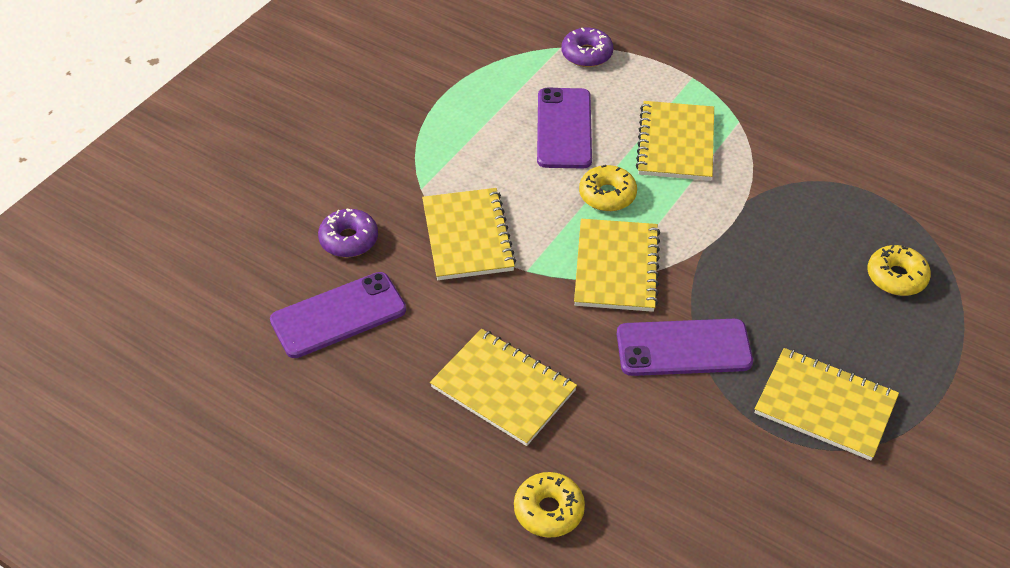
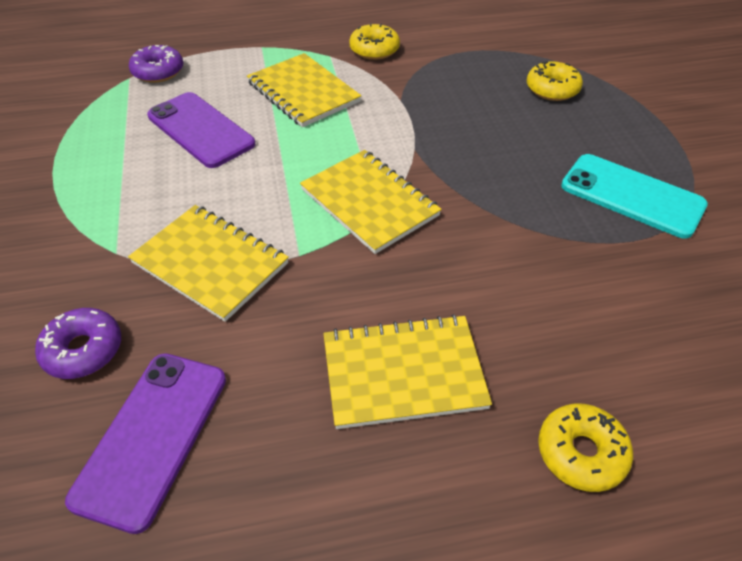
camera: 45 degrees left, 0 degrees up
yellow donut [579,165,637,211] -> yellow donut moved to [349,23,400,60]
purple phone [617,319,753,376] -> none
yellow notebook [755,348,899,461] -> turquoise phone [561,154,708,239]

